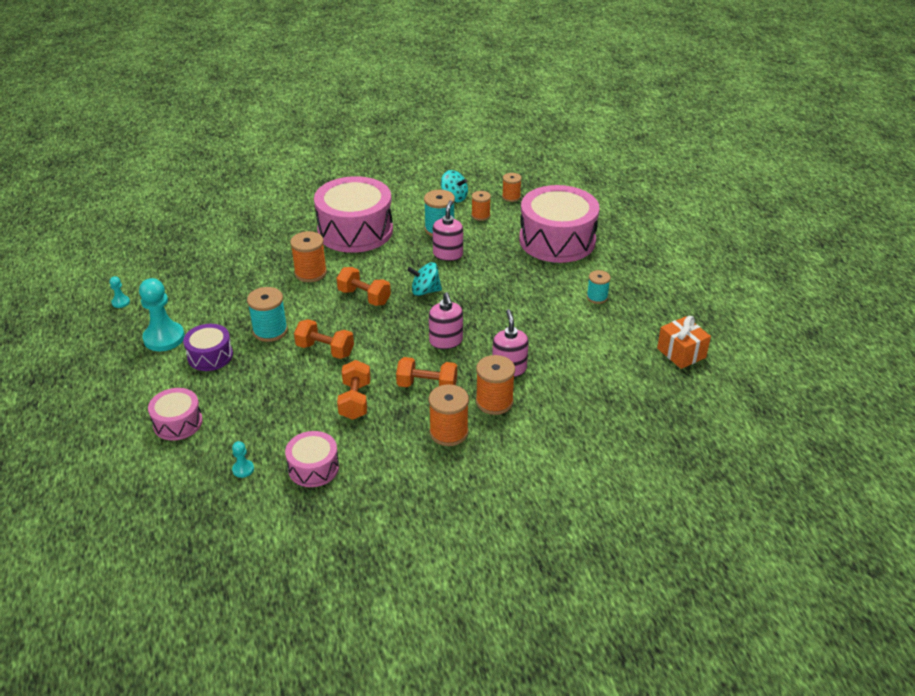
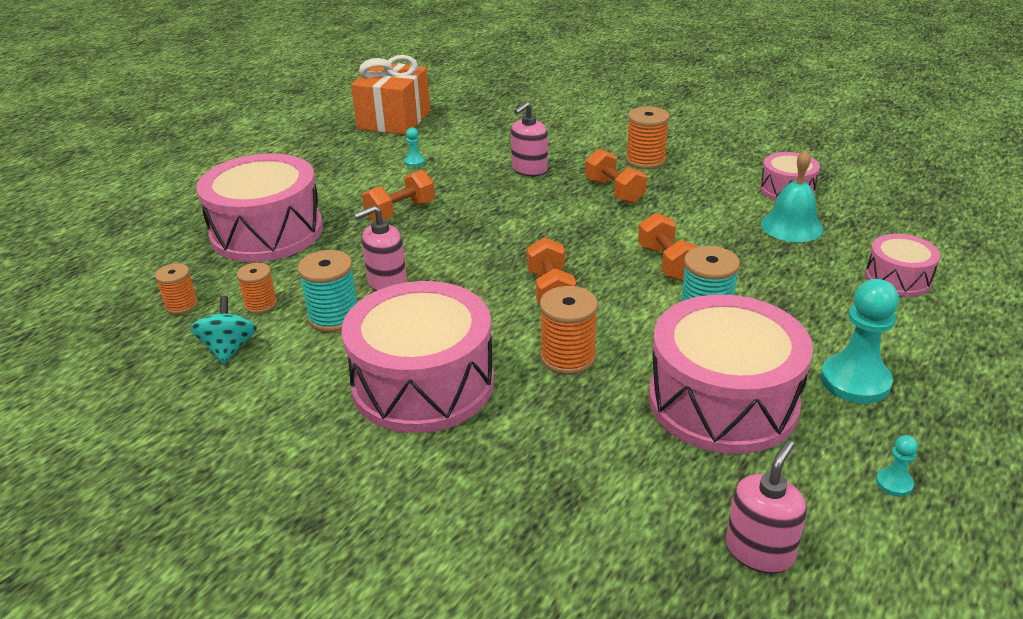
camera: 130 degrees left, 5 degrees down
purple drum [183,324,233,371] -> none
turquoise pawn [232,441,254,478] -> turquoise pawn moved to [404,127,425,167]
orange dumbbell [337,360,371,420] -> orange dumbbell moved to [362,170,435,221]
turquoise spinning top [407,262,442,296] -> none
pink soap dispenser [429,292,463,349] -> pink soap dispenser moved to [726,440,807,574]
orange spool [476,355,515,415] -> none
turquoise spool [587,270,611,304] -> none
orange gift [657,316,711,369] -> orange gift [351,55,430,135], size x1.62
none -> pink drum [649,294,813,454]
none -> turquoise bell [761,150,824,242]

